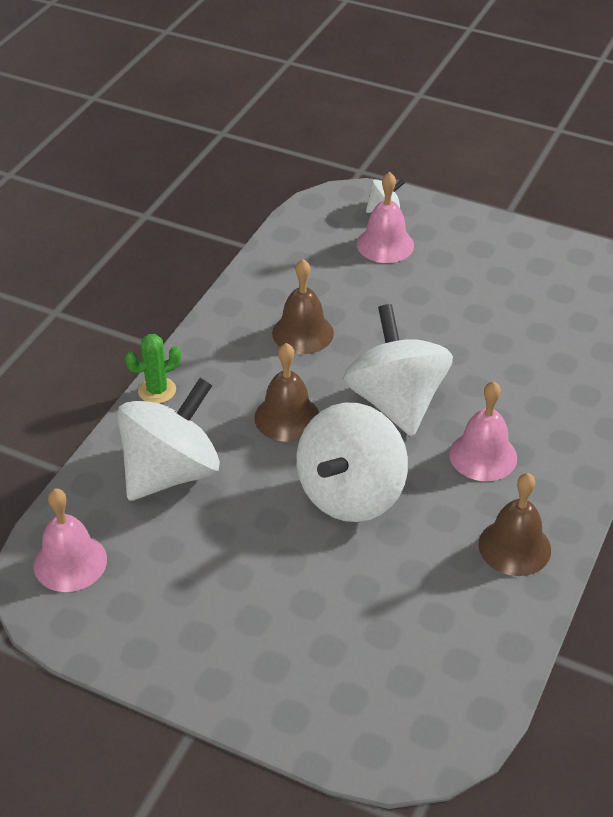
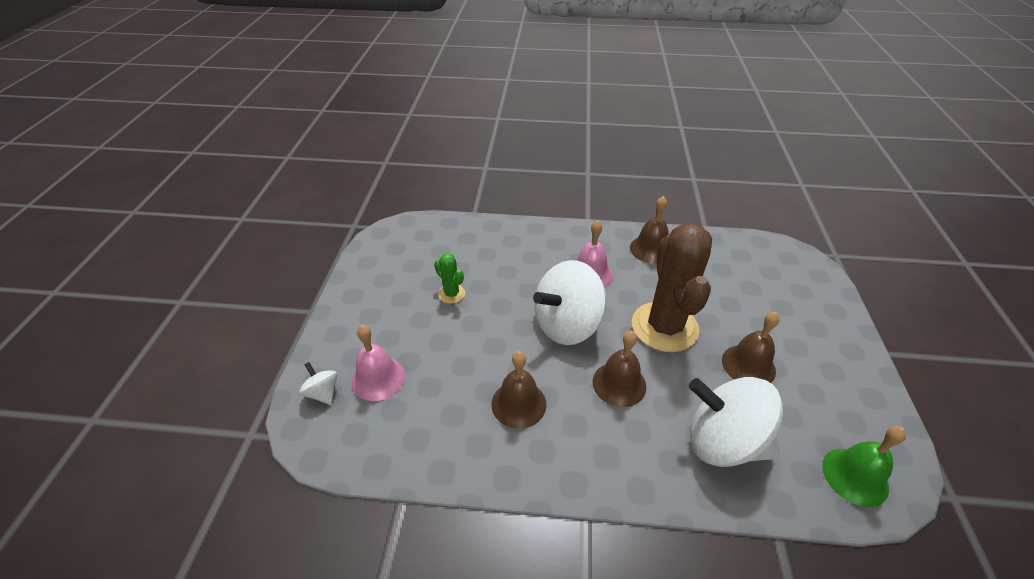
camera: 110 degrees left, 0 degrees up
pink bell [34,488,107,592] -> green bell [822,426,907,507]
green cactus [125,334,181,404] -> green cactus moved to [434,253,465,304]
white spinning top [297,403,408,522] -> brown cactus [632,223,712,352]
none -> brown bell [722,312,780,383]

